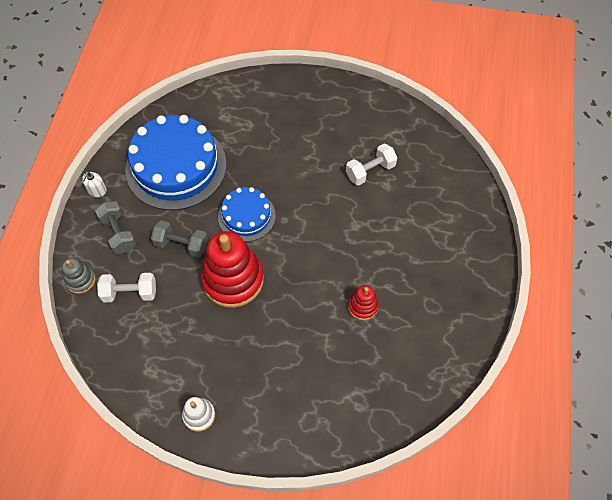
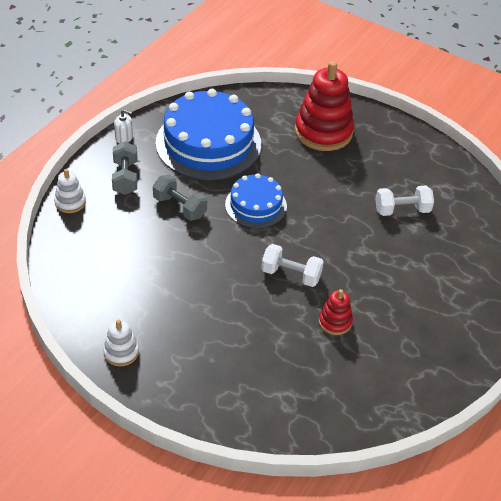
camera: 20 degrees right, 15 degrees down
grey stacking toy [62,258,96,294] -> white stacking toy [54,169,86,213]
white soap dispenser [82,171,107,197] -> white soap dispenser turned 120 degrees counterclockwise [114,110,133,144]
white dumbbell [97,273,156,302] -> white dumbbell moved to [261,244,324,287]
red stacking toy [201,231,264,308] -> red stacking toy moved to [295,61,354,151]

